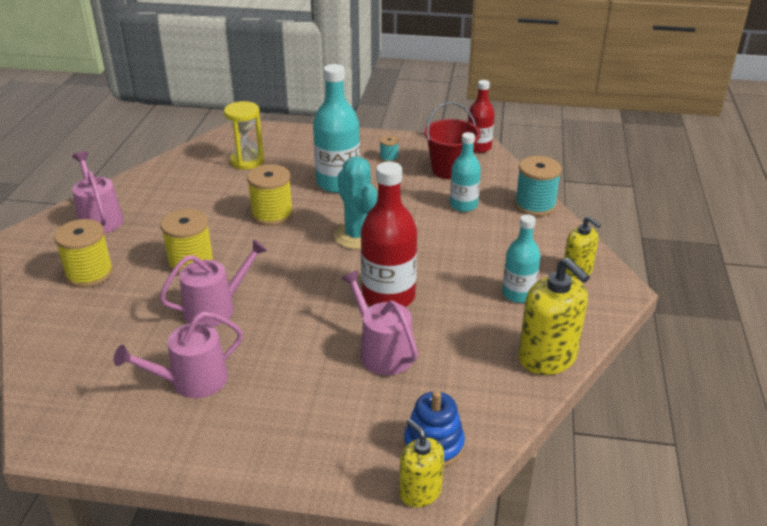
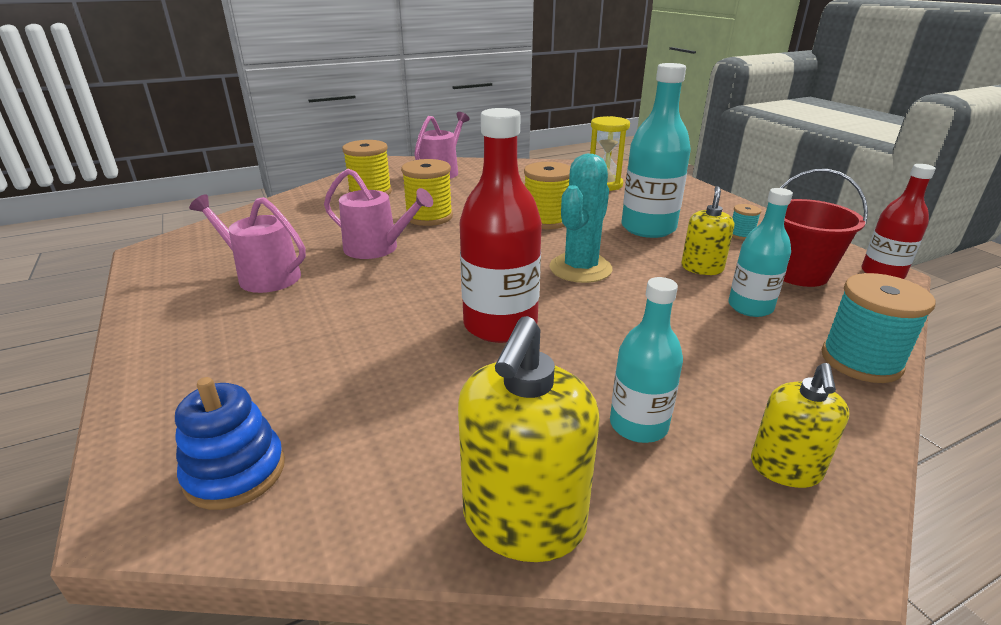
camera: 55 degrees right, 5 degrees down
pink watering can [341,270,418,375] -> none
yellow soap dispenser [399,419,444,507] -> yellow soap dispenser moved to [681,186,734,275]

